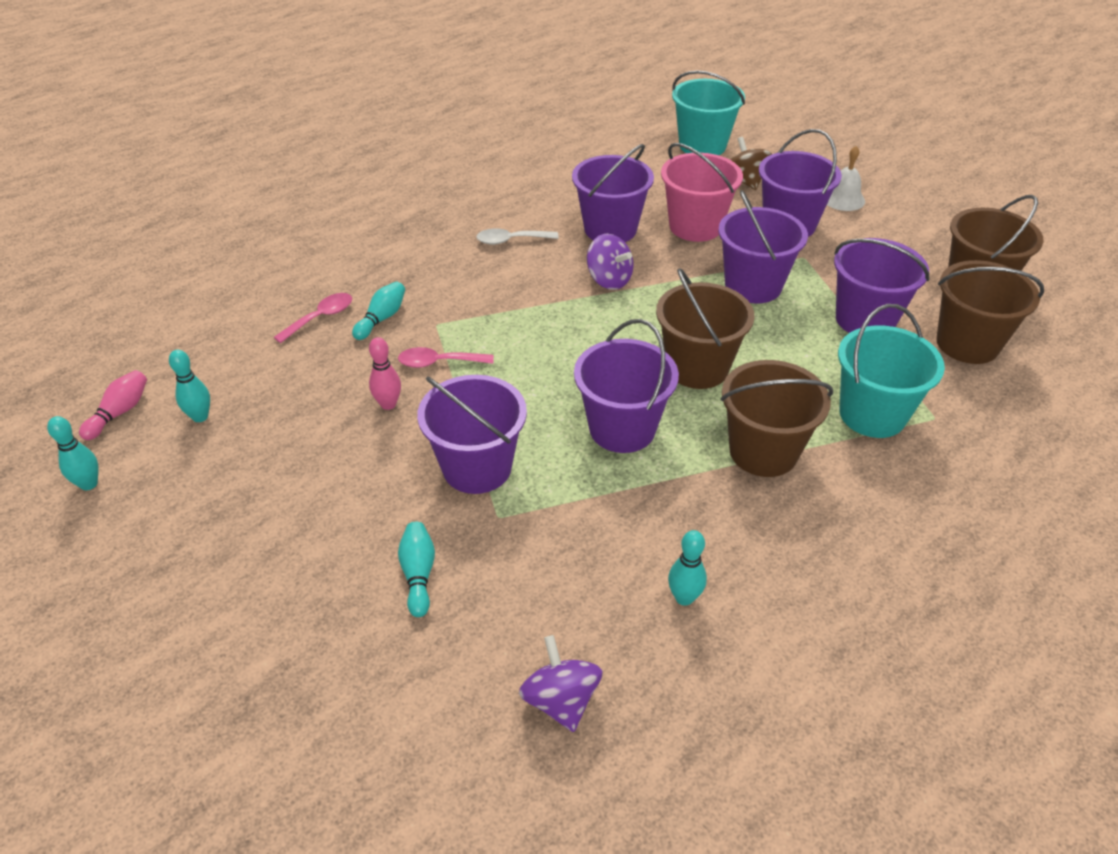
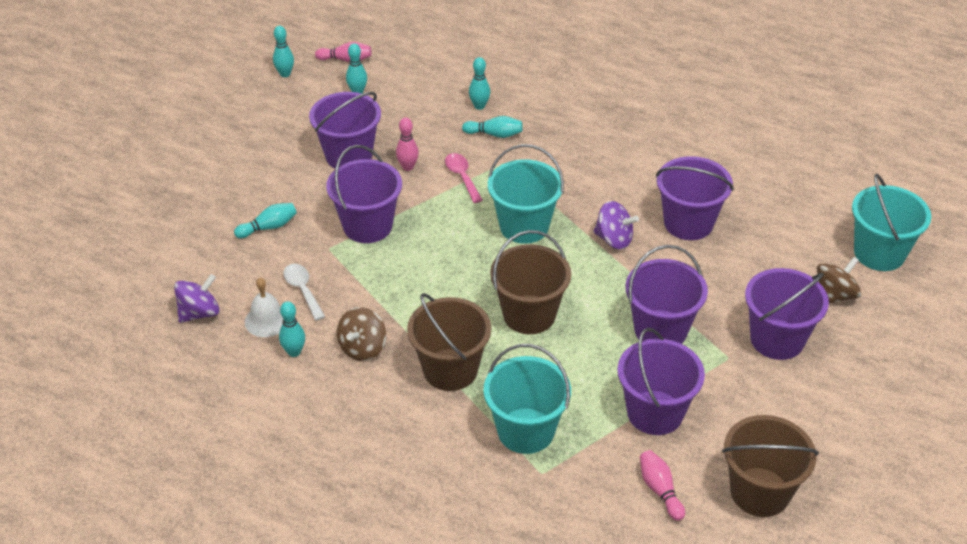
camera: 70 degrees right, 0 degrees up
pink spoon [274,293,352,343] -> turquoise bowling pin [469,57,490,110]
white spoon [476,228,559,245] -> white spoon moved to [283,264,325,321]
purple bucket [574,319,679,453] -> purple bucket moved to [309,92,381,168]
purple spinning top [587,234,633,290] -> purple spinning top turned 90 degrees counterclockwise [593,201,639,249]
pink bucket [661,143,743,242] -> none
white bell [827,146,865,211] -> white bell moved to [245,278,283,337]
brown bucket [936,260,1044,364] -> pink bowling pin [640,450,685,521]
none -> brown spinning top [337,307,386,361]
none -> turquoise bucket [488,144,564,244]

